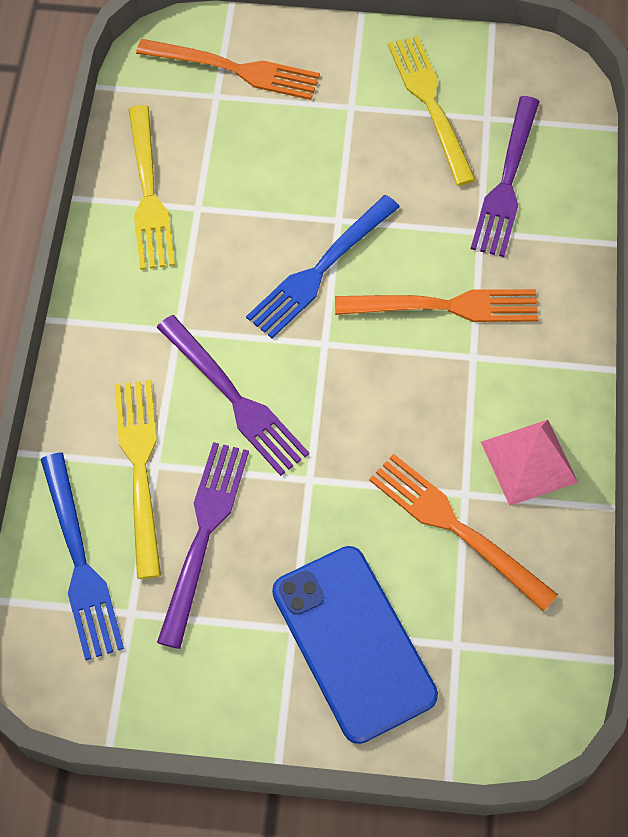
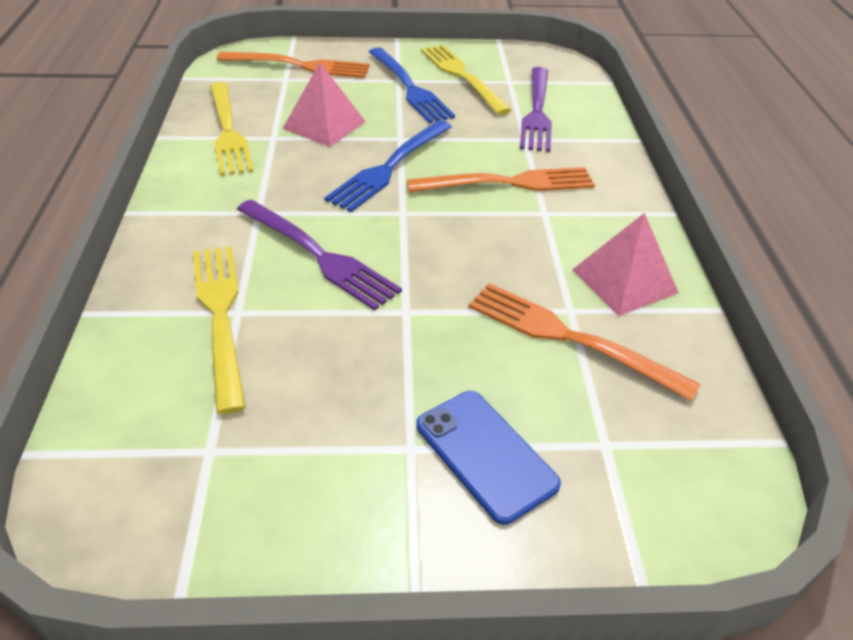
camera: 10 degrees left, 20 degrees down
blue fork [41,452,124,660] -> blue fork moved to [369,48,455,123]
purple fork [157,442,249,649] -> none
blue phone [272,546,438,744] -> blue phone [416,391,561,525], size x0.65
none -> pink pyramid [282,63,366,147]

